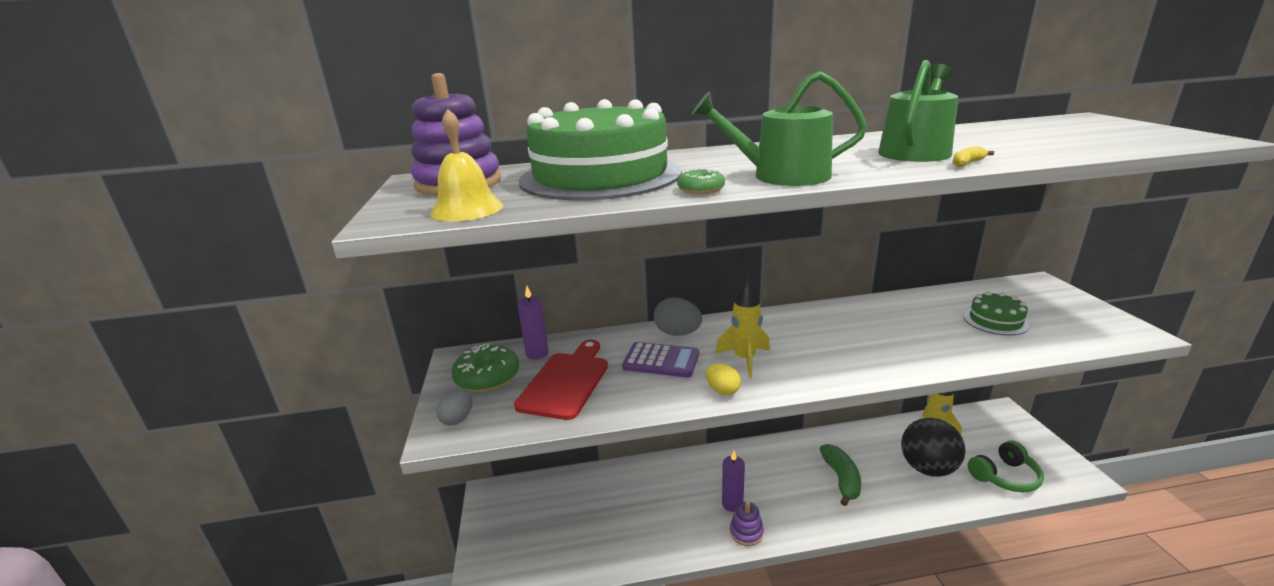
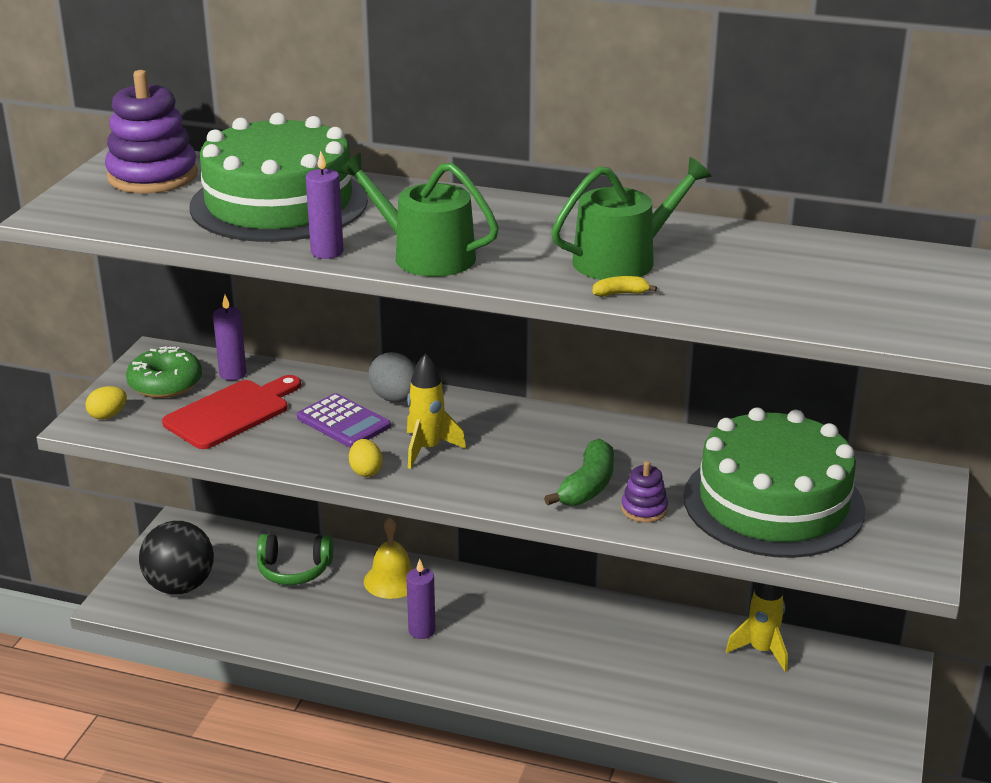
camera: 25 degrees right, 5 degrees up
yellow bell [430,109,503,221] -> yellow bell moved to [364,517,414,599]
grey egg [436,390,473,426] -> yellow egg [86,386,127,419]
green donut [677,168,725,195] -> purple candle [306,151,343,259]
purple stacking toy [730,501,764,546] -> purple stacking toy moved to [621,461,668,523]
green banana [820,444,861,506] -> green banana moved to [544,438,614,506]
black ball [901,418,965,477] -> black ball moved to [139,521,214,594]
green cake [964,291,1029,335] -> green cake [684,407,865,558], size x2.29
green headphones [967,440,1044,492] -> green headphones moved to [257,534,333,585]

